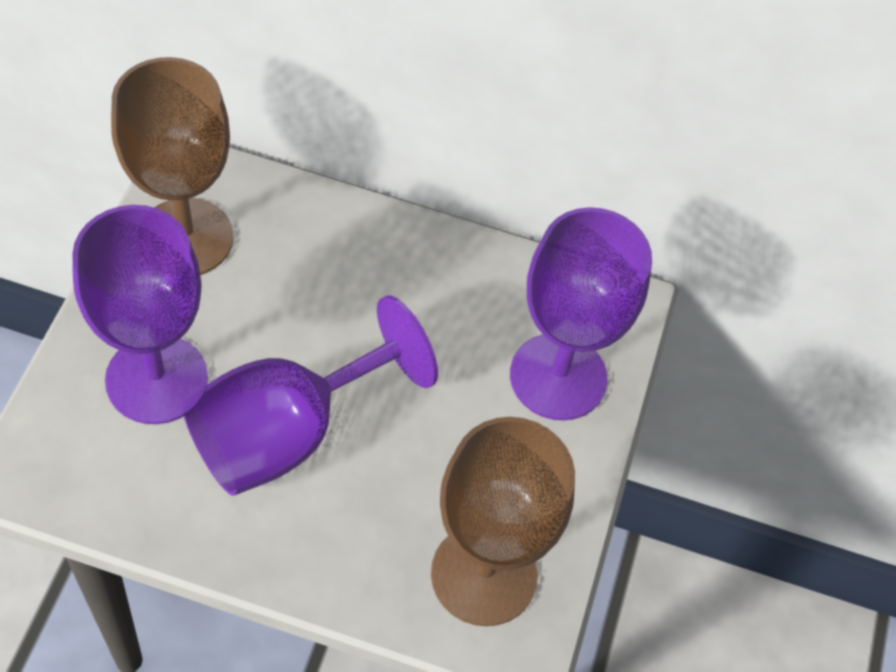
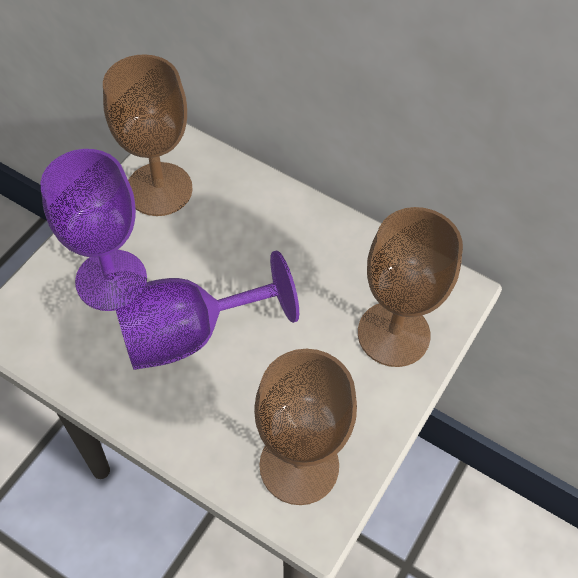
camera: 20 degrees right, 0 degrees up
purple goblet [510,207,652,420] -> brown goblet [358,207,463,367]

